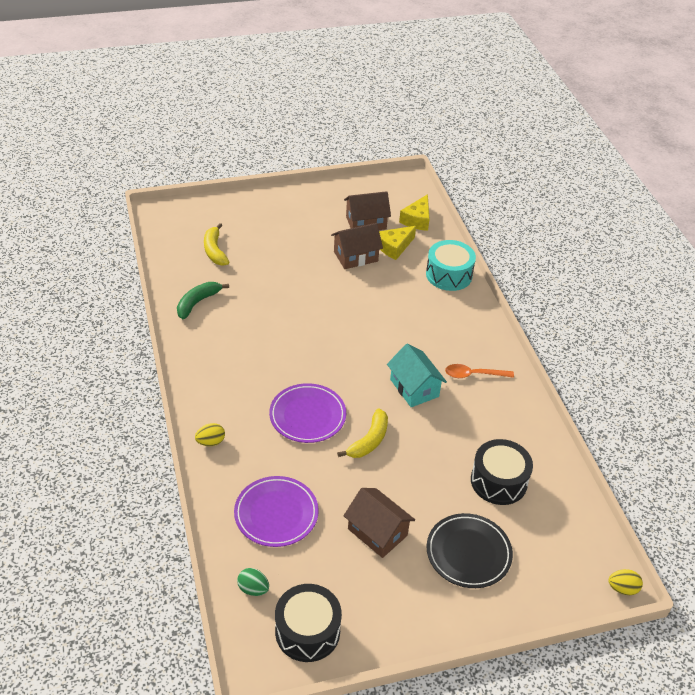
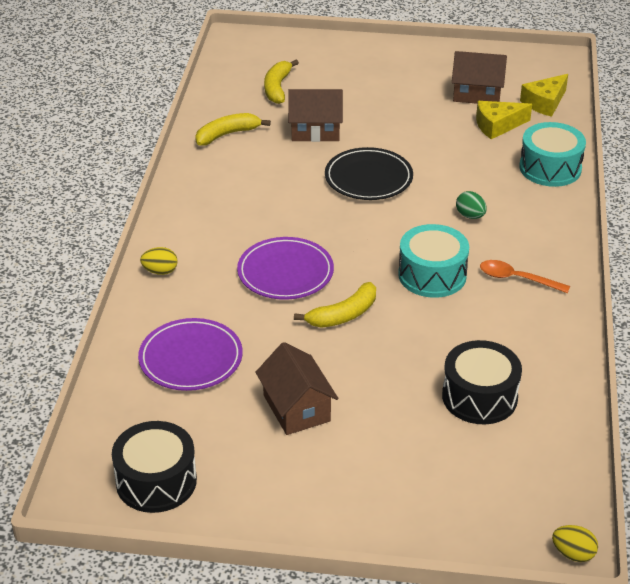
camera: 25 degrees right, 5 degrees down
green banana [177,282,229,319] -> yellow banana [195,113,271,146]
green egg [237,568,269,596] -> green egg moved to [456,191,487,219]
brown house [331,223,383,269] -> brown house moved to [288,89,343,142]
turquoise house [387,344,447,407] -> turquoise drum [398,224,469,298]
black plate [427,513,513,588] -> black plate moved to [325,147,413,200]

